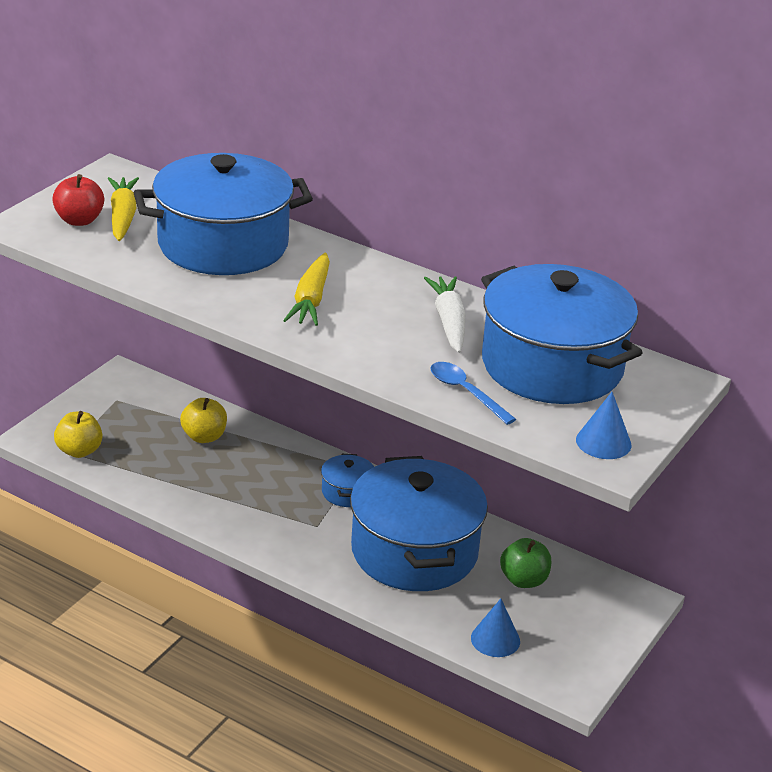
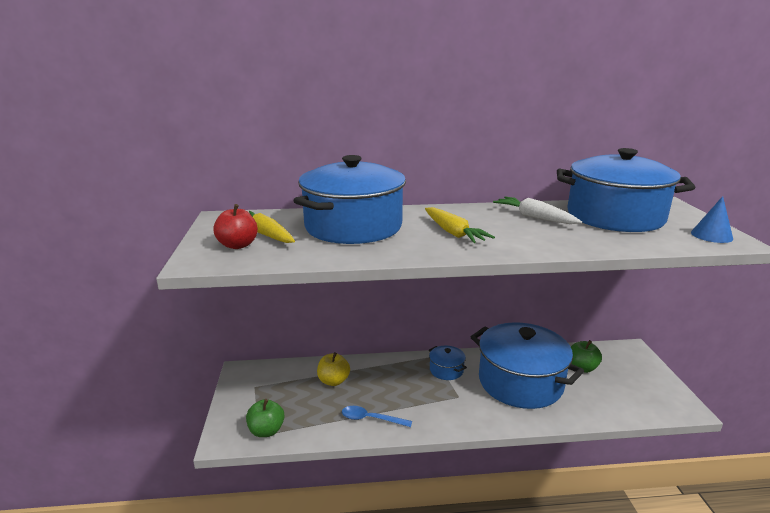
camera: 35 degrees left, 10 degrees down
yellow apple [54,411,103,458] -> green apple [246,399,284,437]
blue spoon [431,362,516,425] -> blue spoon moved to [342,406,412,427]
blue cone [471,599,520,657] -> none

